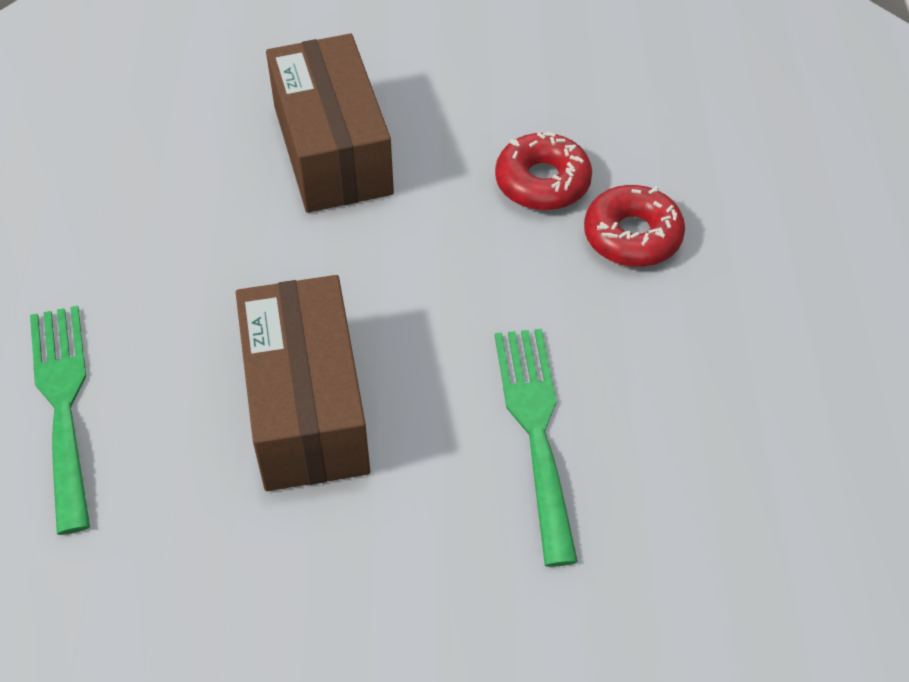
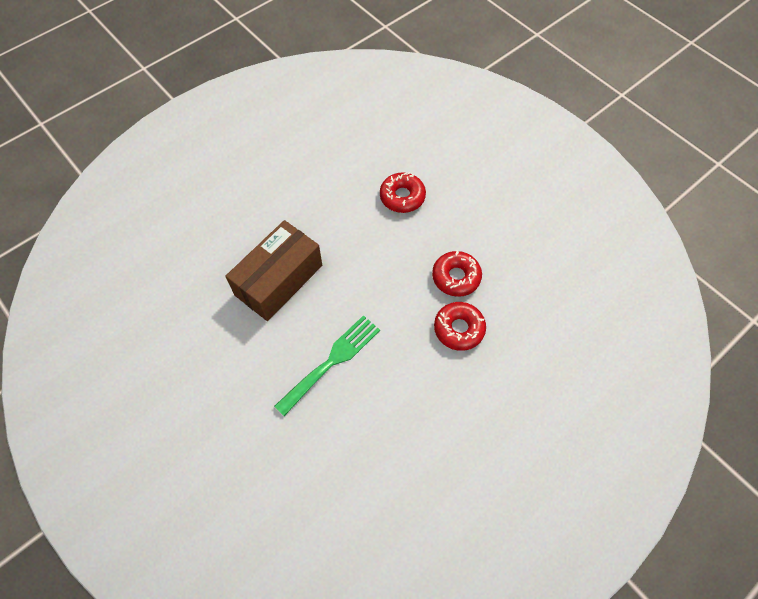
camera: 50 degrees right, 10 degrees up
green fork [30,306,90,535] -> none
brown box [266,34,394,213] -> red donut [380,172,426,213]

